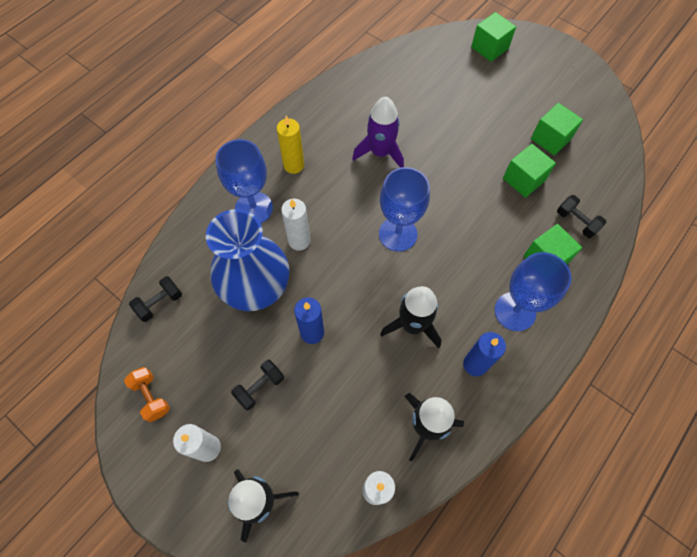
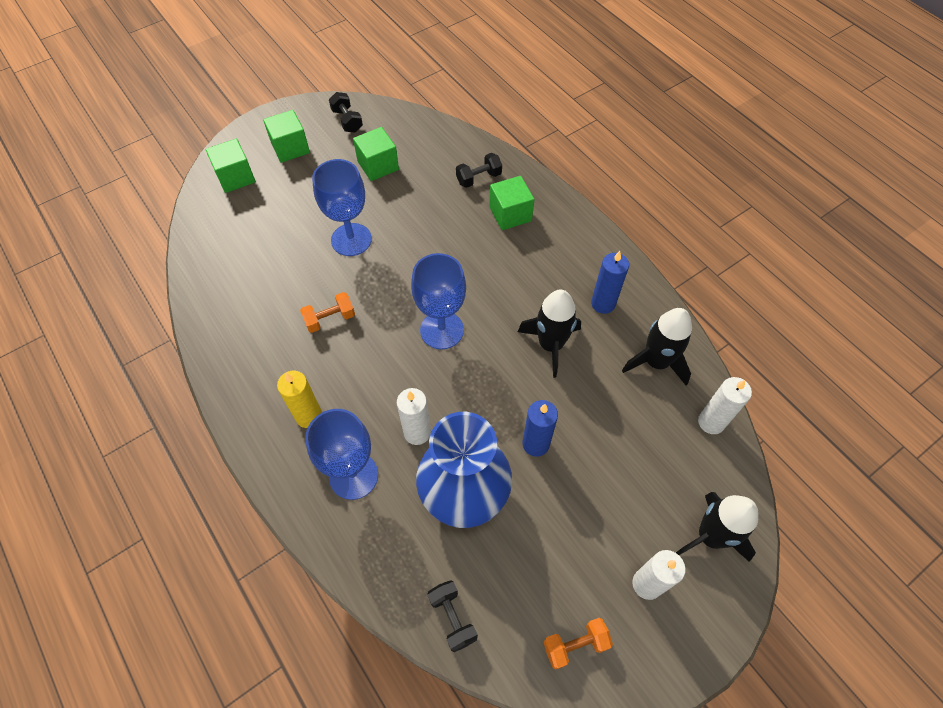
camera: 75 degrees left, 5 degrees down
black dumbbell [231,360,284,410] -> black dumbbell moved to [329,92,363,133]
purple rocket [352,97,404,168] -> orange dumbbell [300,292,355,333]
blue goblet [494,252,571,331] -> blue goblet moved to [312,159,372,256]
green cube [503,144,556,198] -> green cube moved to [263,110,310,163]

